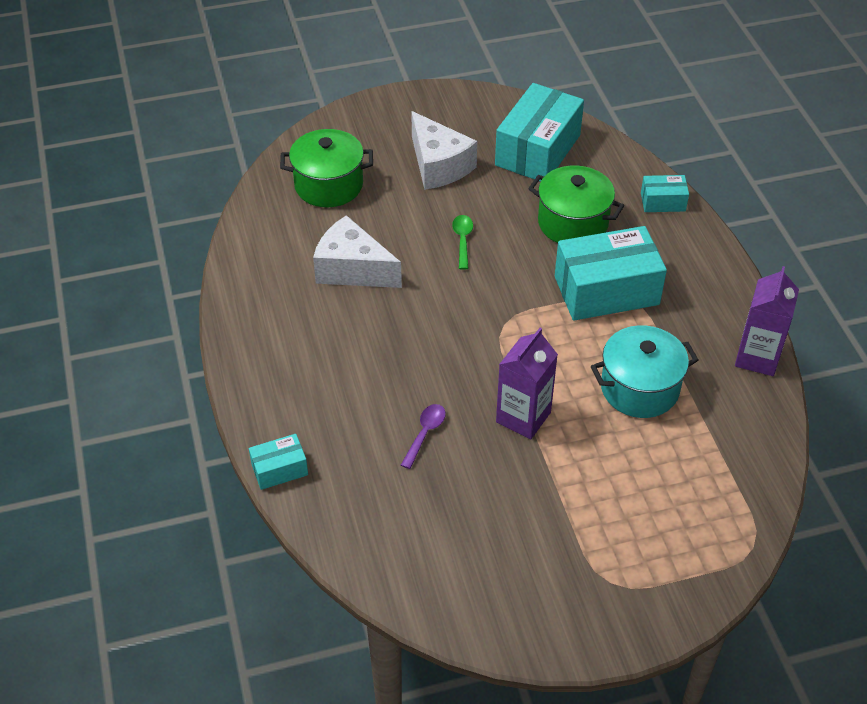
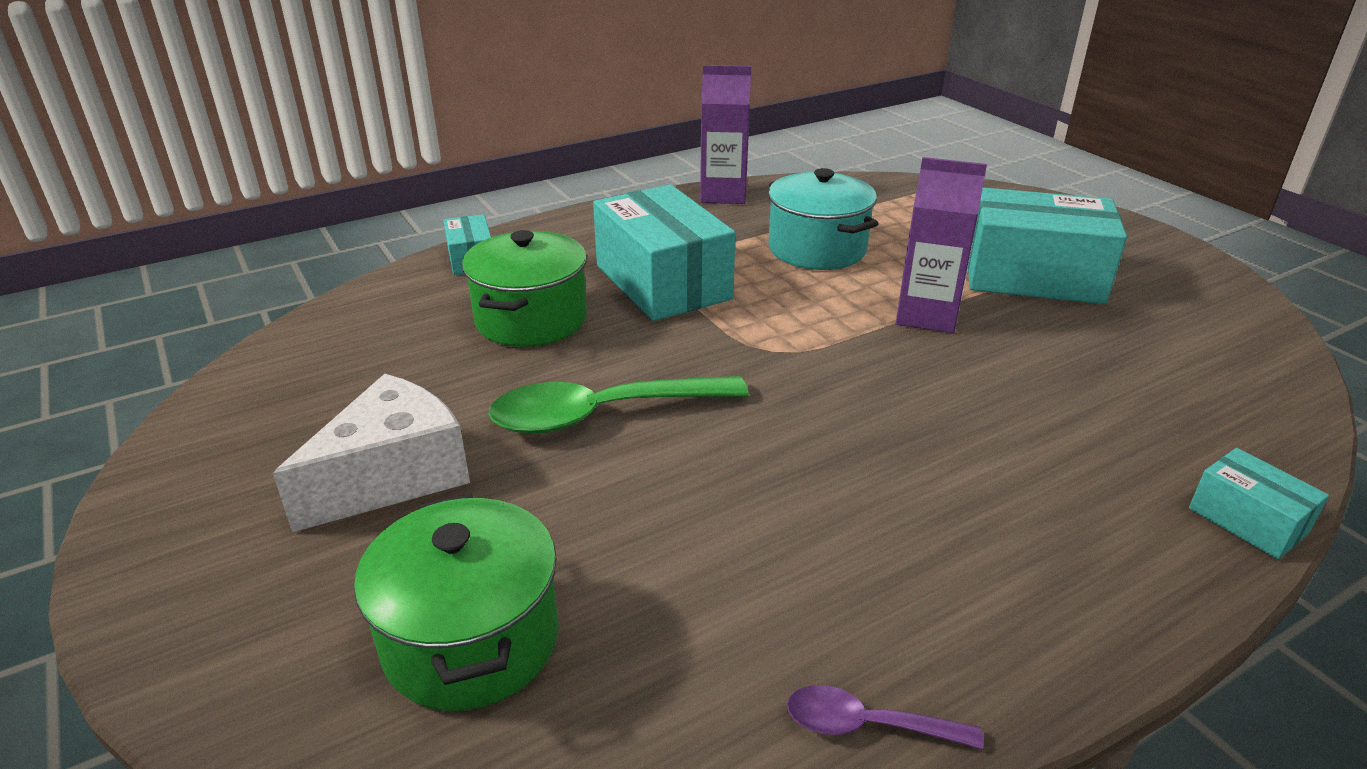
camera: 105 degrees left, 15 degrees down
white cheese [313,215,402,288] -> none
purple spoon [401,404,446,469] -> purple spoon moved to [787,685,983,750]
green spoon [452,215,473,270] -> green spoon [488,376,749,434], size x1.98
turquoise box [495,83,584,182] -> turquoise box moved to [968,188,1127,304]

